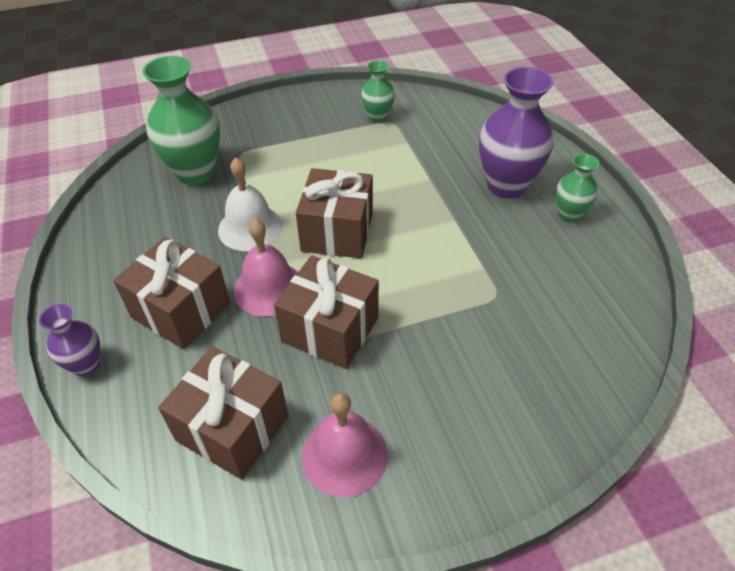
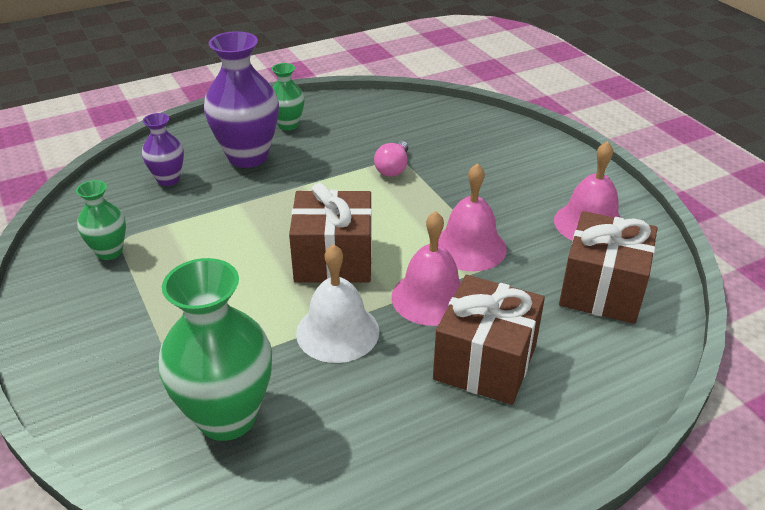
camera: 100 degrees left, 10 degrees down
purple vase [39,304,100,377] -> purple vase moved to [142,113,184,186]
brown gift [274,255,379,369] -> pink bell [438,163,507,271]
none -> pink light bulb [374,141,408,177]

